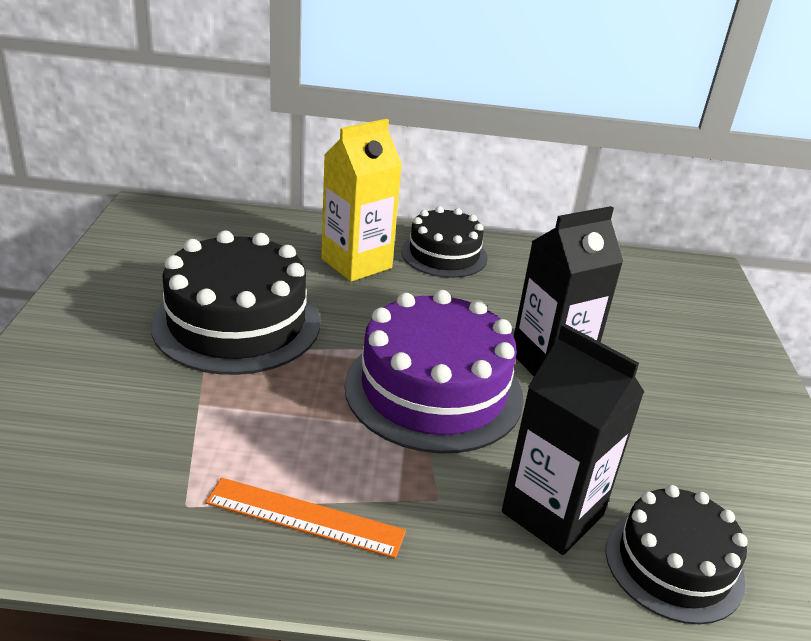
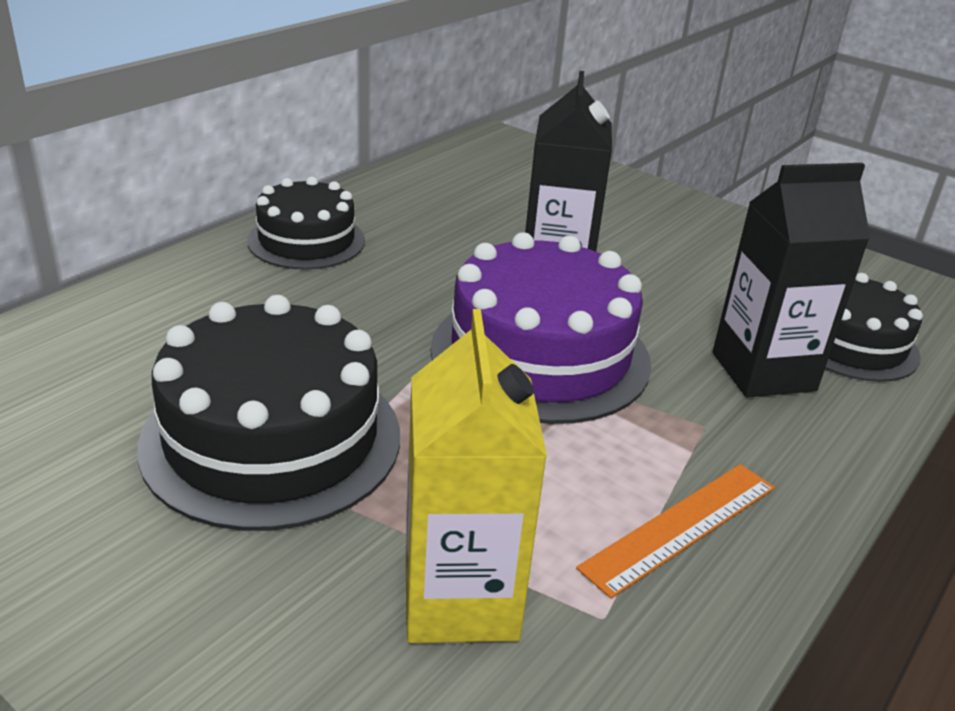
camera: 55 degrees left, 0 degrees up
yellow carton [321,119,402,282] -> yellow carton moved to [405,309,547,643]

